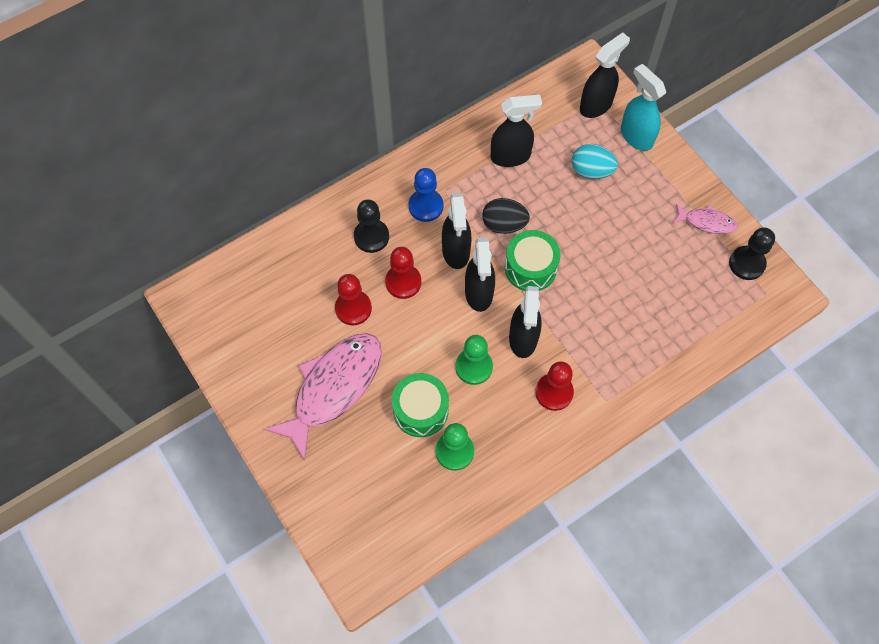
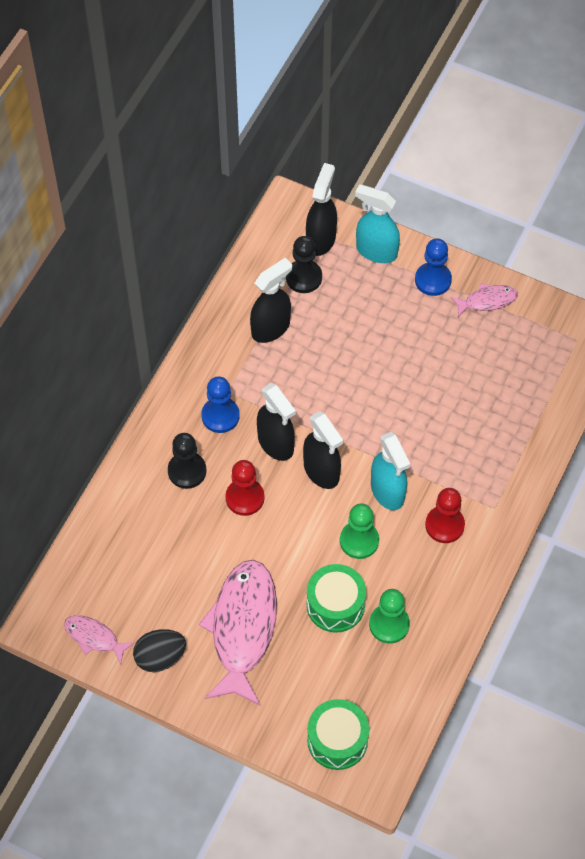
camera: 30 degrees left, 5 degrees down
red pawn [335,274,372,325] -> none
black egg [482,198,530,234] -> black egg moved to [133,629,186,672]
green drum [505,230,561,291] -> green drum moved to [307,699,369,770]
black spray bottle [509,286,542,358] -> turquoise spray bottle [371,432,411,510]
turquoise egg [572,144,618,179] -> none
black pawn [729,227,775,280] -> black pawn moved to [286,236,322,293]
none -> pink fish [64,615,135,664]
none -> blue pawn [415,239,452,296]

